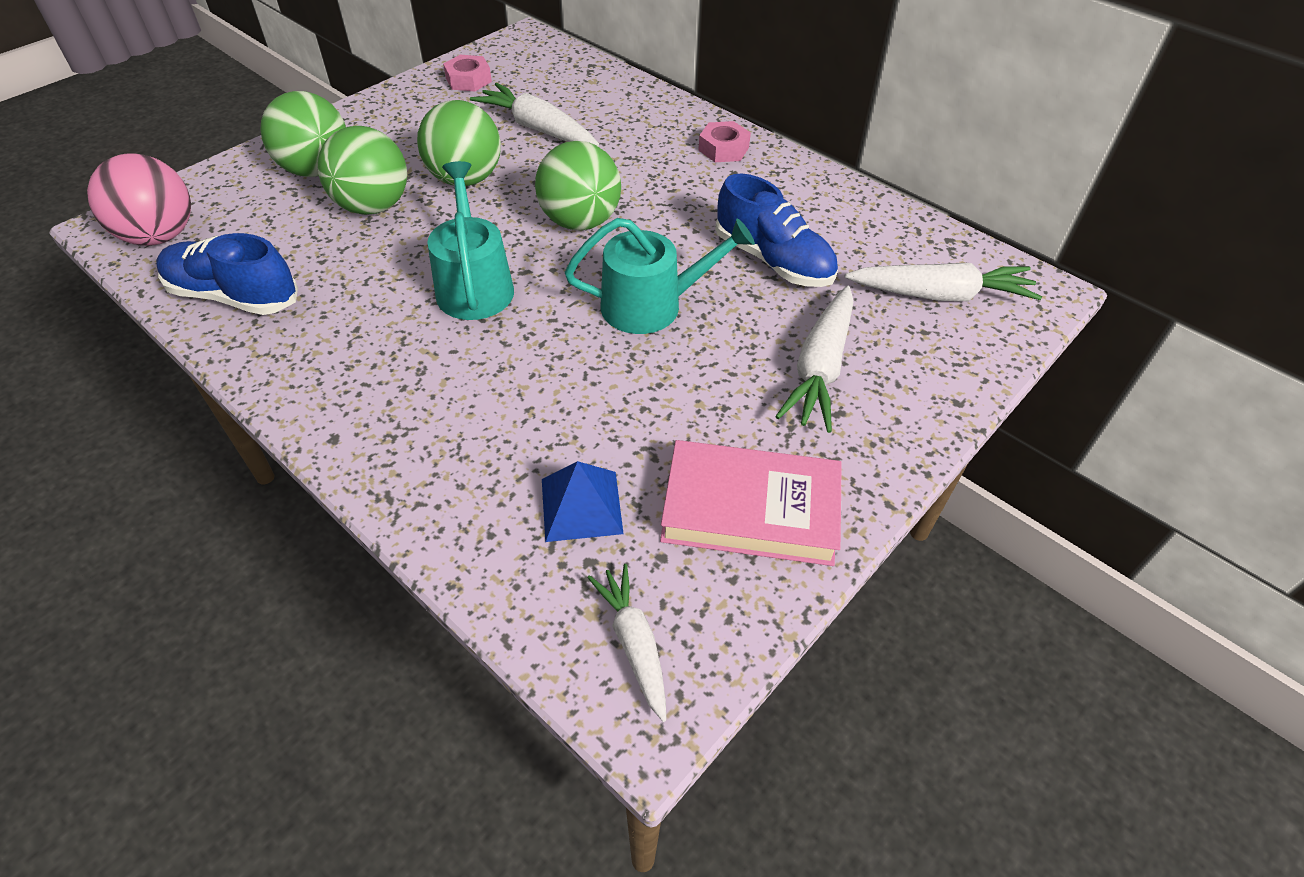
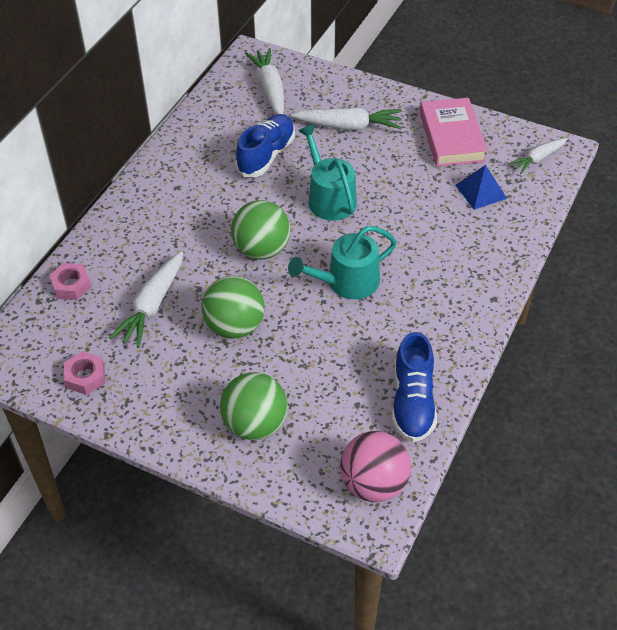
camera: 105 degrees left, 0 degrees up
green ball [317,126,407,215] -> none
pink nut [698,121,751,162] -> pink nut moved to [49,263,91,300]

